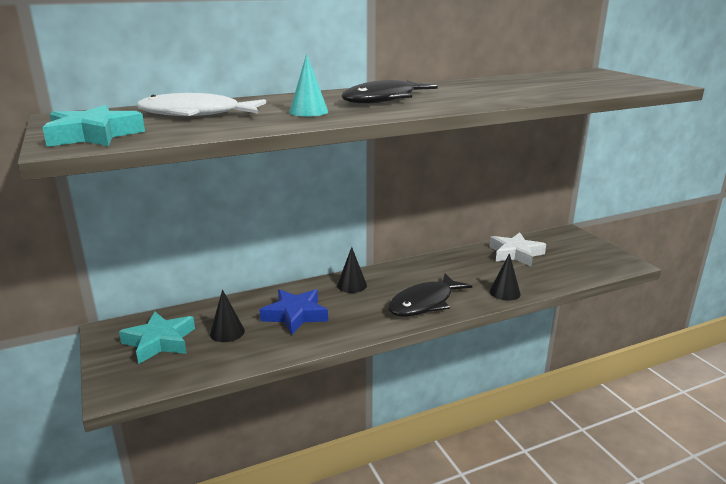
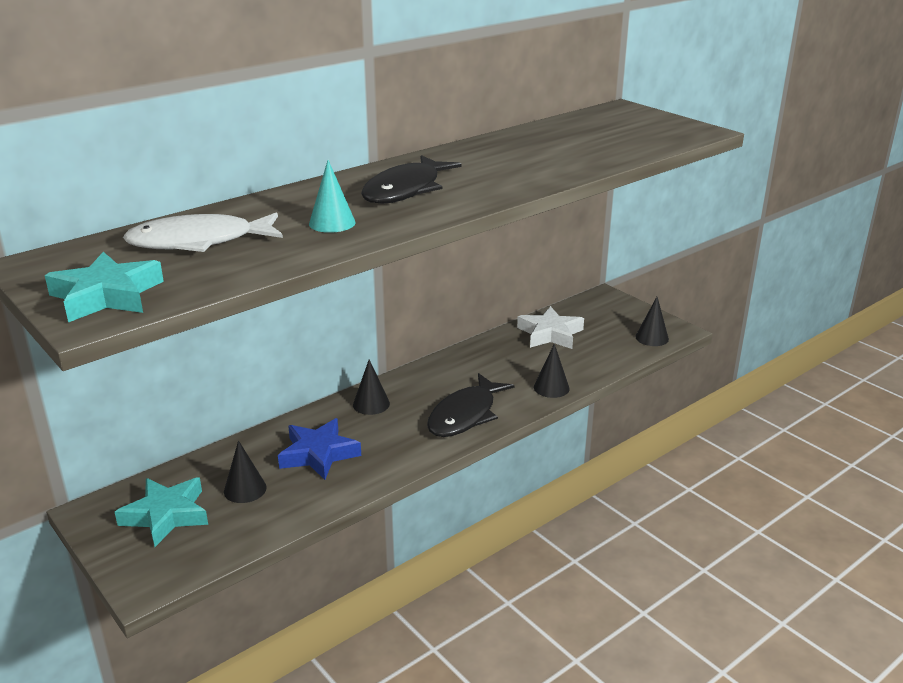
camera: 15 degrees left, 5 degrees up
none -> black cone [636,297,669,346]

